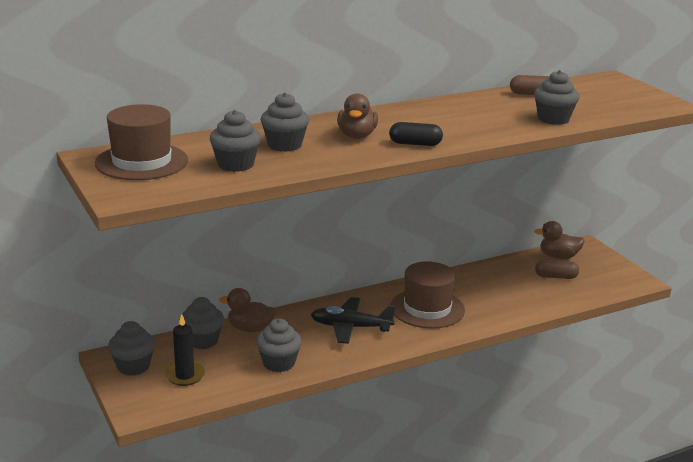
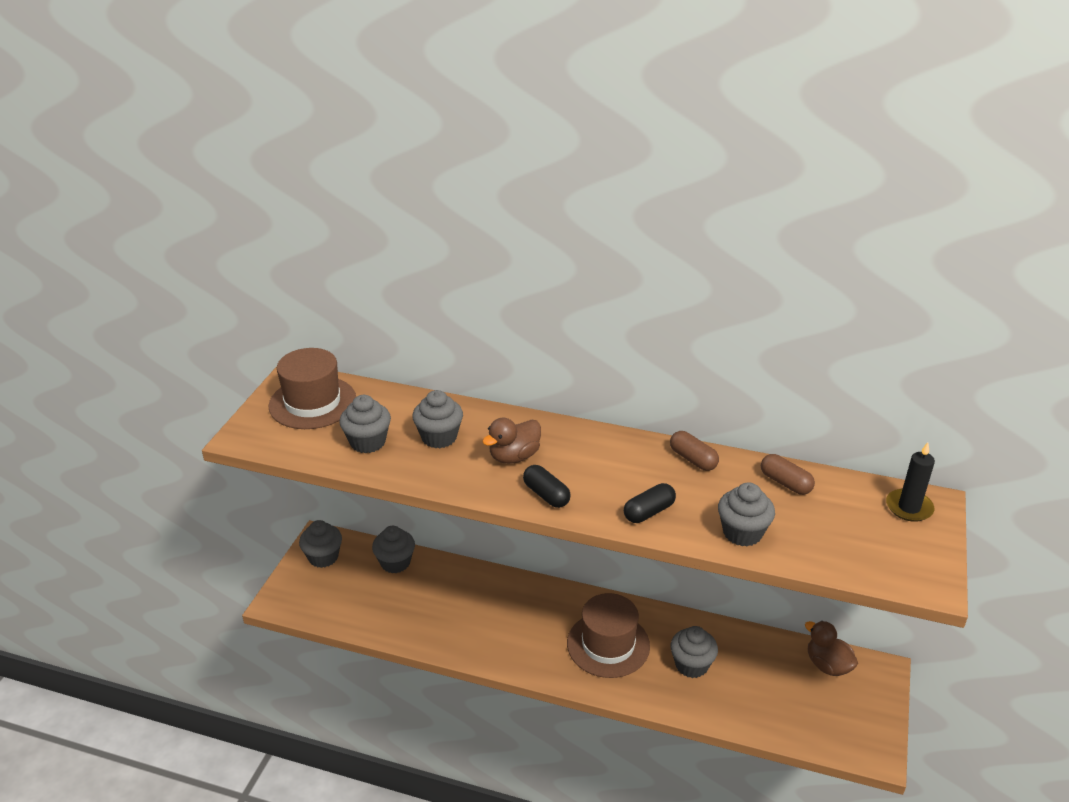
camera: 45 degrees right, 10 degrees up
black candle [165,314,205,386] -> black candle moved to [886,442,935,522]
brown duck [219,288,276,332] -> none
grey cupcake [256,318,302,372] -> grey cupcake moved to [670,626,718,678]
black plane [311,297,395,344] -> none
brown capsule [535,260,579,279] -> brown capsule moved to [670,431,719,471]
none -> black capsule [624,483,676,523]

